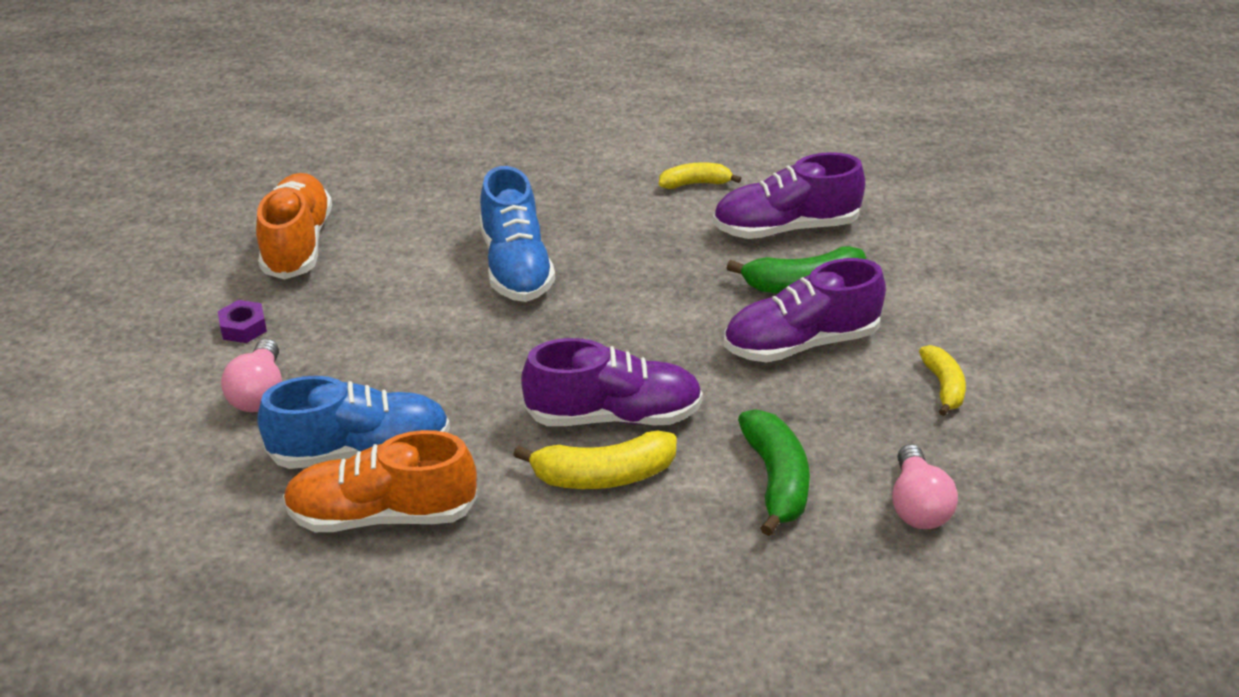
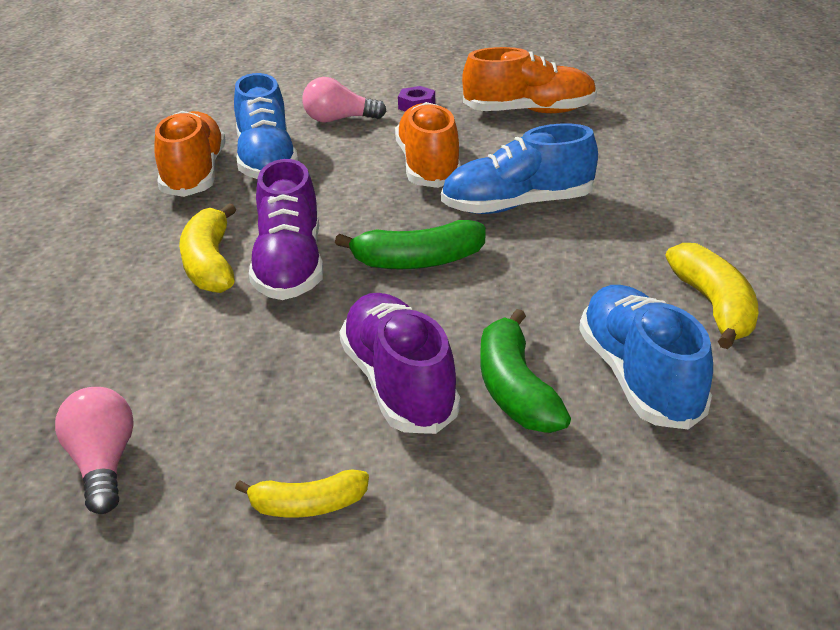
camera: 90 degrees right, 5 degrees down
yellow banana [659,162,741,189] -> yellow banana [665,243,758,349], size x1.57
purple shoe [713,152,865,239] -> blue shoe [579,285,713,429]
green banana [738,409,810,536] -> green banana moved to [335,220,486,269]
pink light bulb [892,444,958,529] -> pink light bulb turned 75 degrees clockwise [55,387,134,514]
none -> orange shoe [395,102,461,188]

